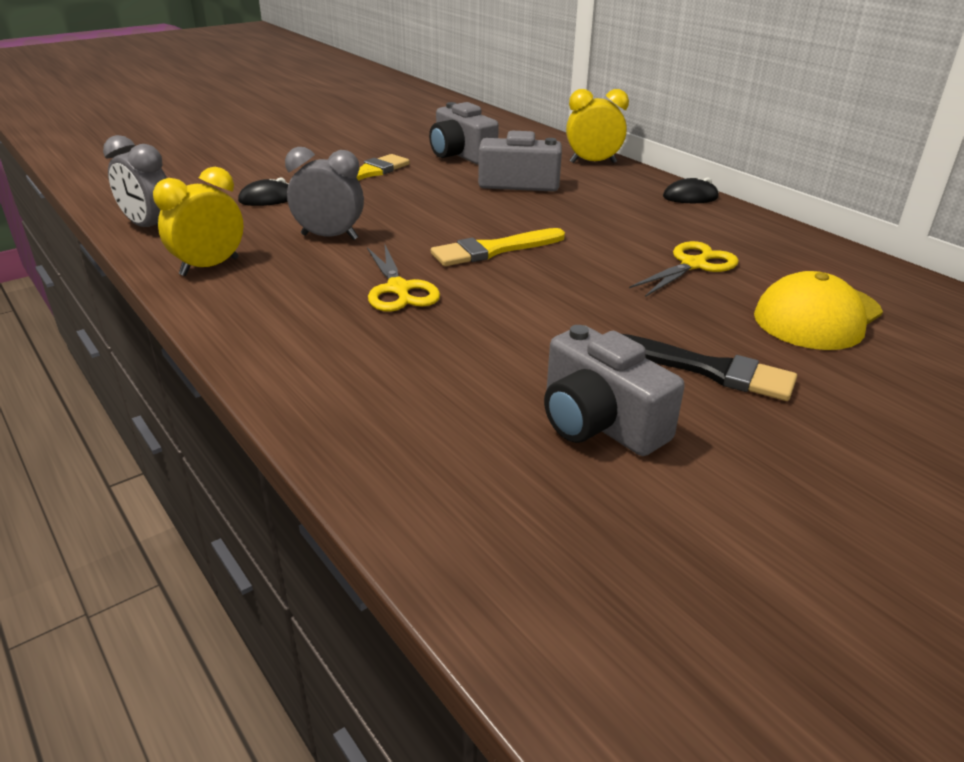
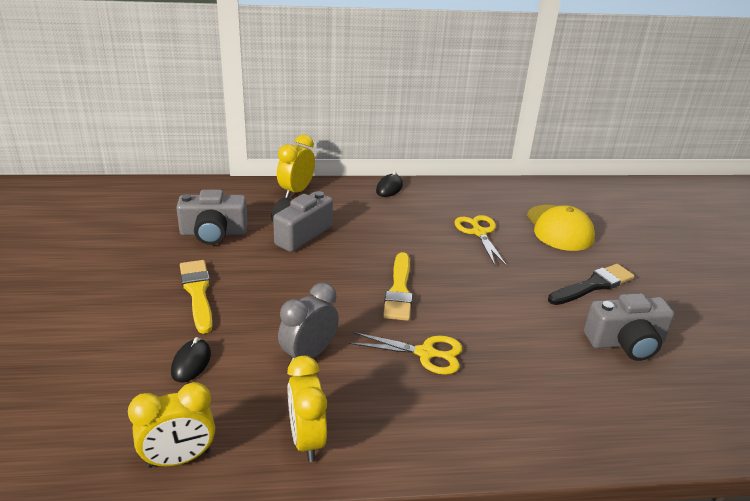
camera: 60 degrees left, 0 degrees up
grey clock [103,135,167,227] -> yellow clock [128,382,215,468]

